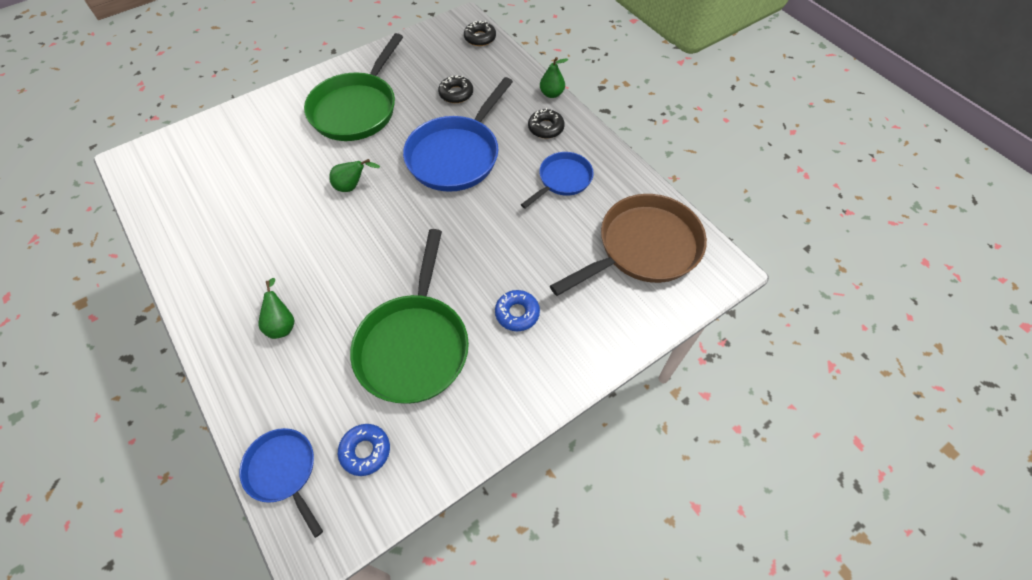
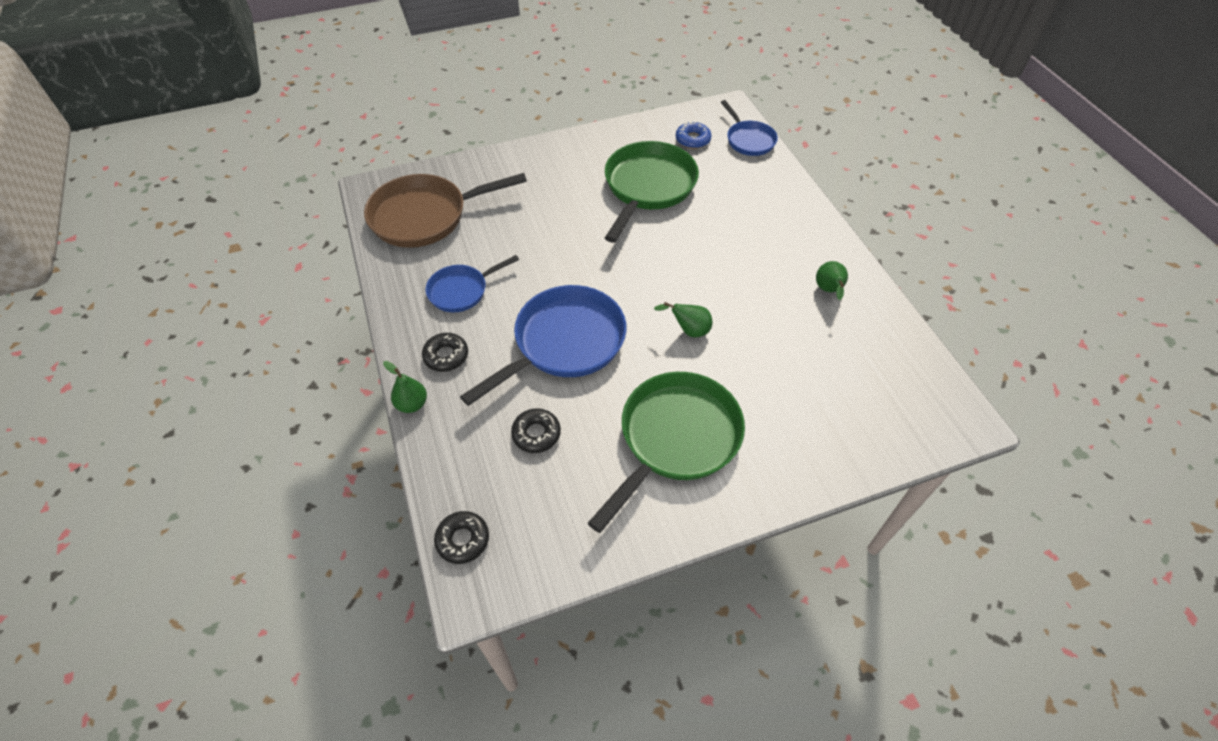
camera: 165 degrees left, 5 degrees down
green pear [258,278,295,339] -> green pear moved to [816,261,848,300]
blue donut [495,290,540,331] -> none

